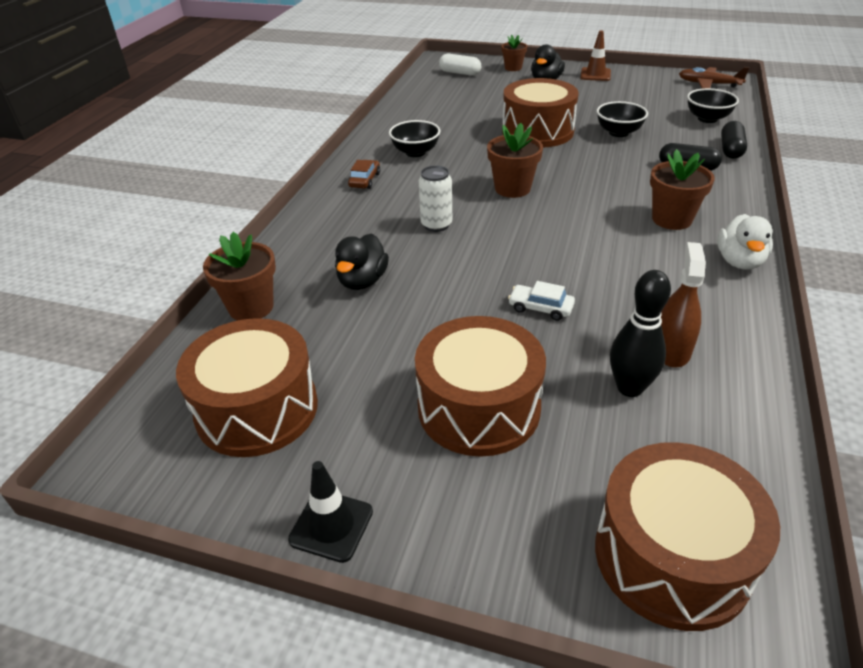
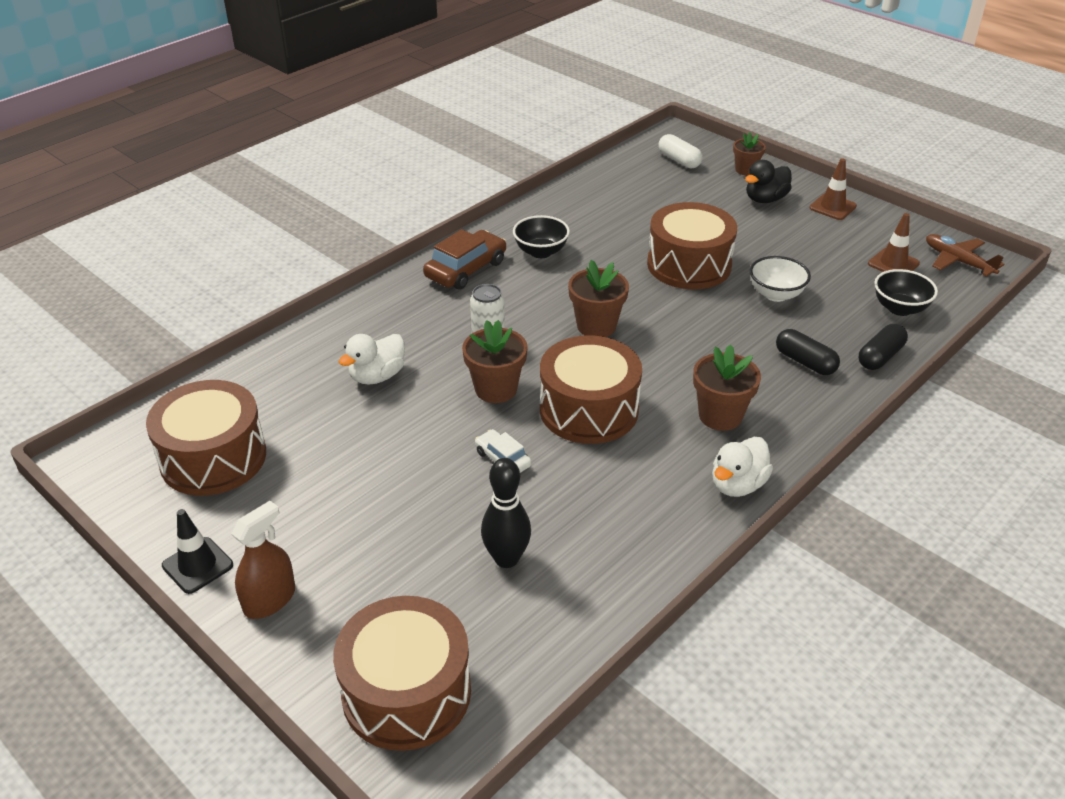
camera: 25 degrees right, 0 degrees up
brown flower pot [203,232,276,321] -> brown flower pot moved to [462,320,528,403]
black duck [335,234,389,290] -> white duck [339,334,405,385]
brown car [348,160,380,189] -> brown car [423,229,506,289], size x1.77
brown drum [415,316,546,457] -> brown drum moved to [540,335,642,444]
black bowl [596,101,648,137] -> white bowl [750,256,811,302]
brown spray bottle [661,242,706,367] -> brown spray bottle moved to [231,501,295,619]
none -> brown traffic cone [868,213,920,272]

